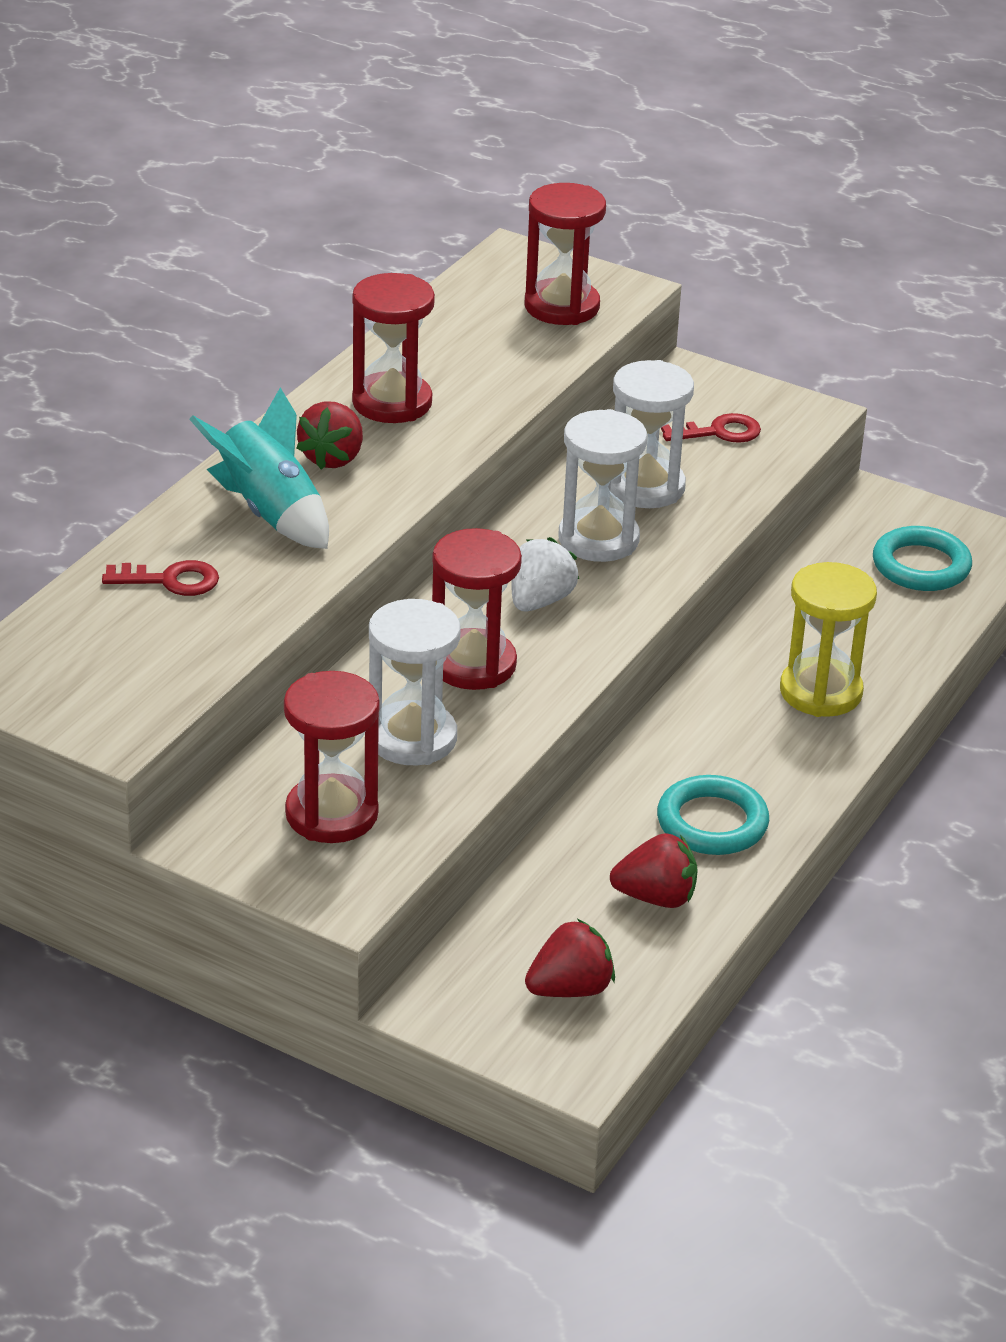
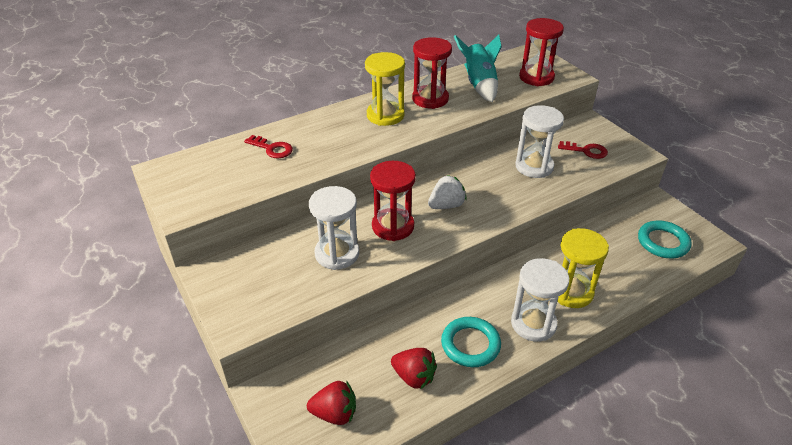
camera: 30 degrees right, 5 degrees up
turquoise rocket [189,388,329,549] -> turquoise rocket moved to [454,35,501,102]
red hourglass [284,671,380,843] -> none
red strawberry [296,401,363,470] -> yellow hourglass [365,52,405,126]
white hourglass [559,409,647,562] -> white hourglass moved to [511,258,570,342]

